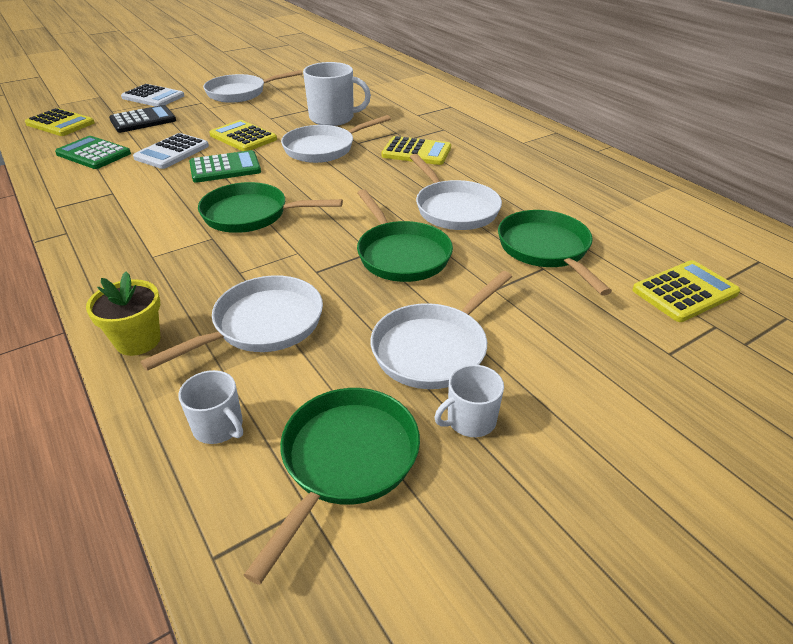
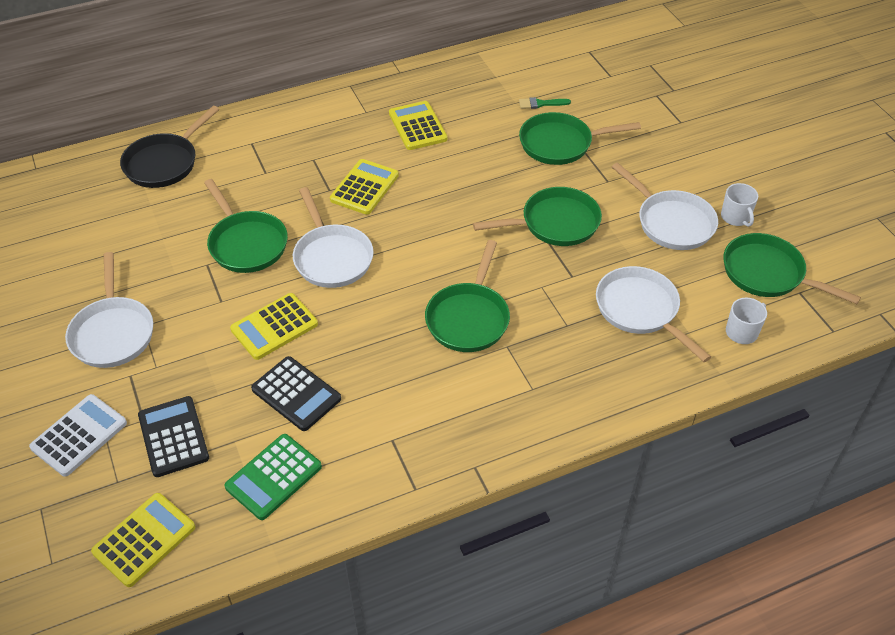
camera: 80 degrees left, 10 degrees up
yellow flower pot [86,271,160,356] -> none
white calculator [133,133,209,169] -> black calculator [251,356,341,431]
green calculator [189,150,261,183] -> none
white mug [303,62,371,126] -> green pan [204,179,288,273]
white pan [410,154,502,230] -> none
yellow calculator [632,260,740,322] -> yellow calculator moved to [389,101,447,150]
none -> black pan [120,106,219,188]
none -> green brush [519,97,571,109]

